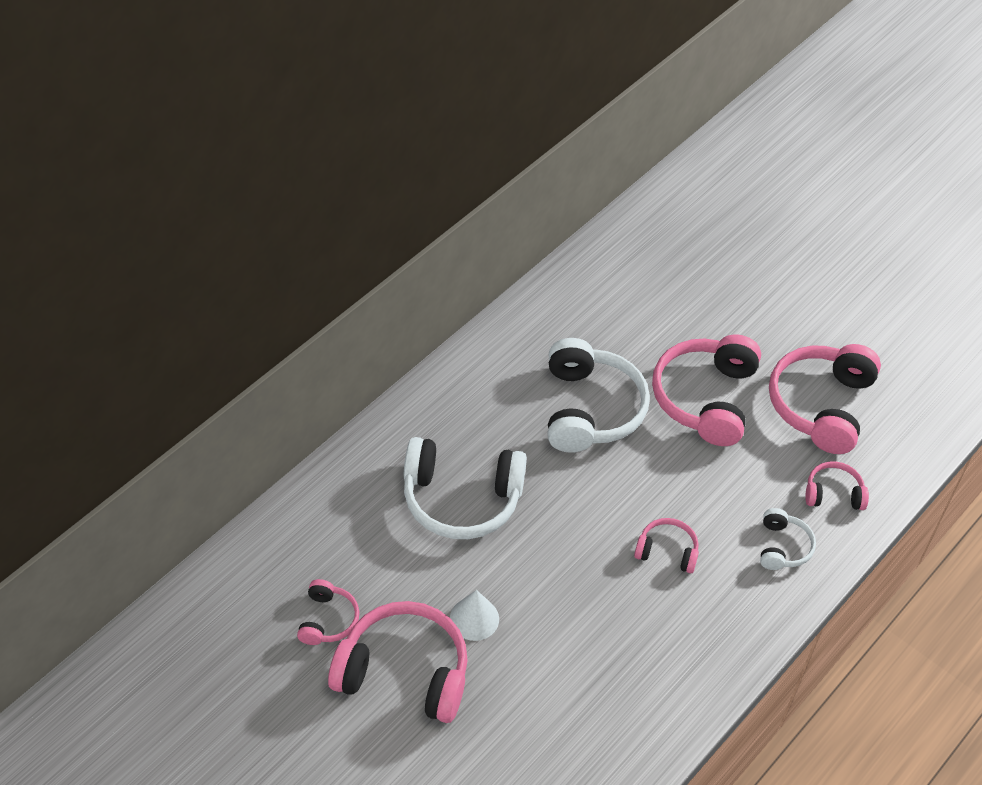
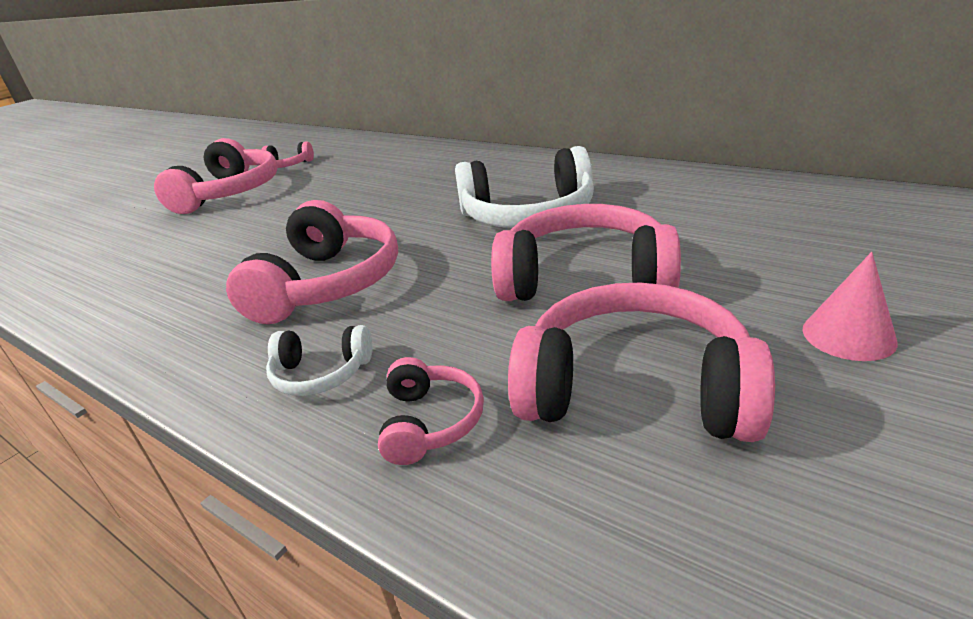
camera: 90 degrees right, 20 degrees down
white headphones [404,437,527,539] -> none
white cone [450,590,499,641] -> none
pink headphones [634,518,699,573] -> pink headphones [226,200,398,324], size x1.99
none -> pink cone [802,252,898,361]

